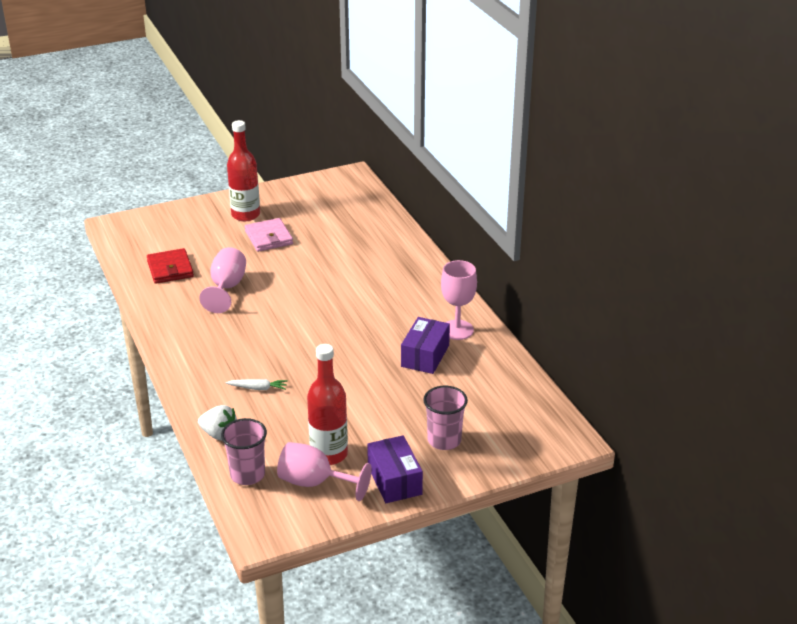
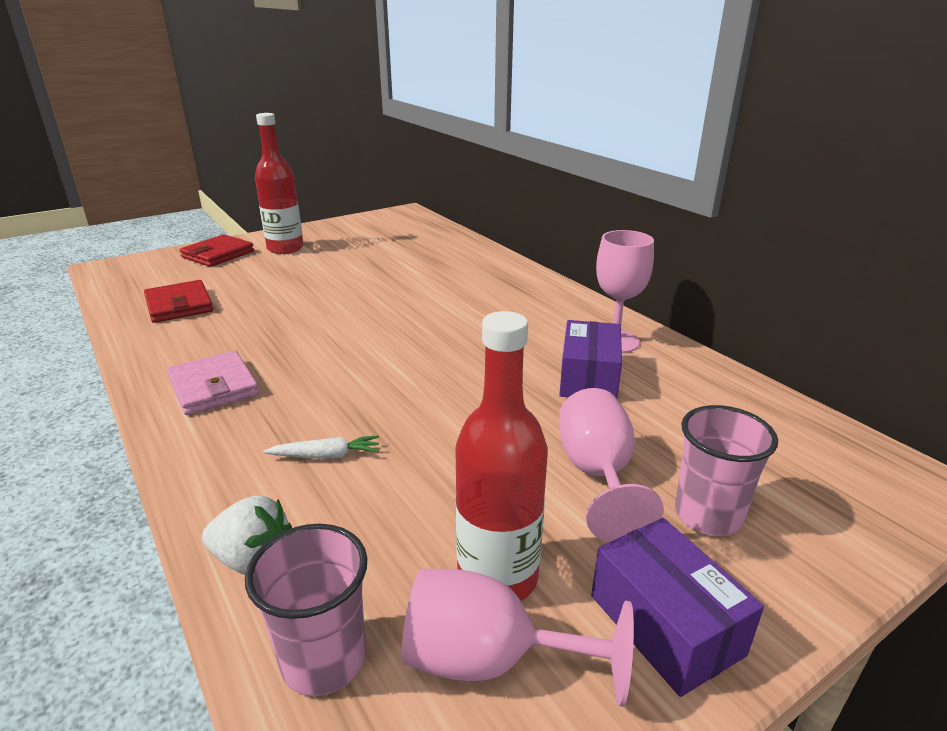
camera: 10 degrees left, 5 degrees down
pink goblet [199,247,246,313] -> pink goblet moved to [559,388,664,542]
pink wallet [245,218,293,252] -> pink wallet moved to [167,351,259,415]
none -> red wallet [180,234,254,267]

